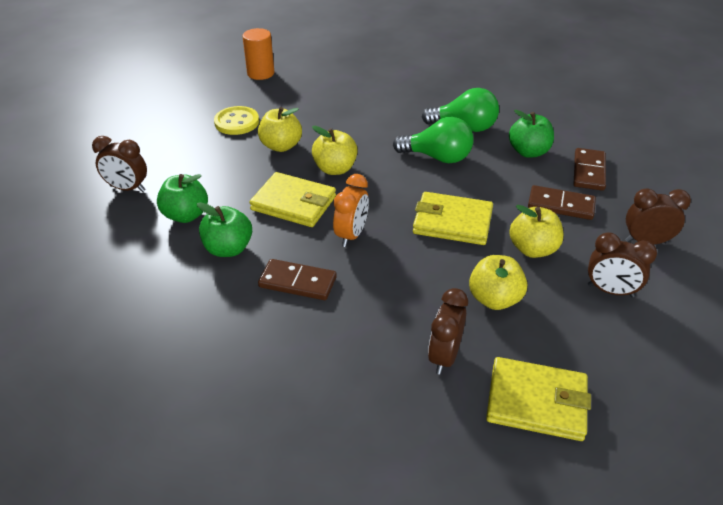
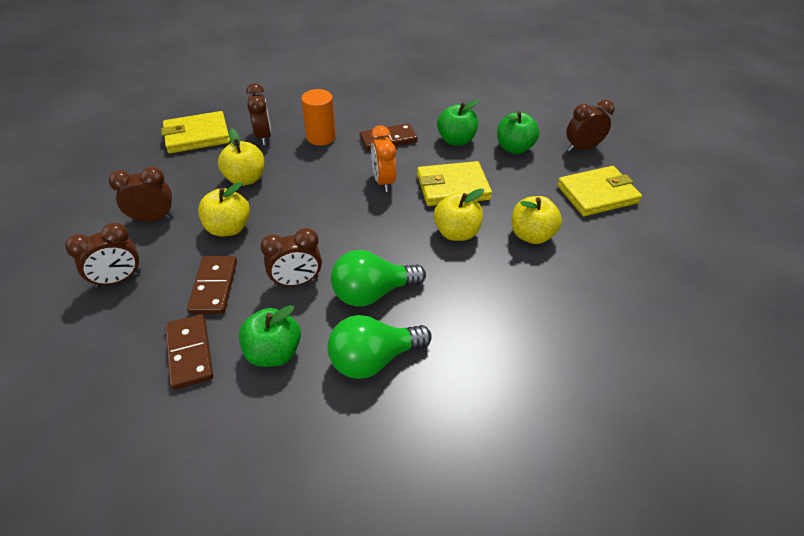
camera: 145 degrees right, 5 degrees up
yellow button [214,106,259,135] -> none
orange cylinder [242,28,274,80] -> orange cylinder moved to [301,89,336,146]
yellow wallet [413,192,493,245] -> yellow wallet moved to [557,166,642,216]
brown domino [528,185,596,220] -> brown domino turned 75 degrees counterclockwise [187,256,237,314]
none -> brown clock [260,228,322,287]

